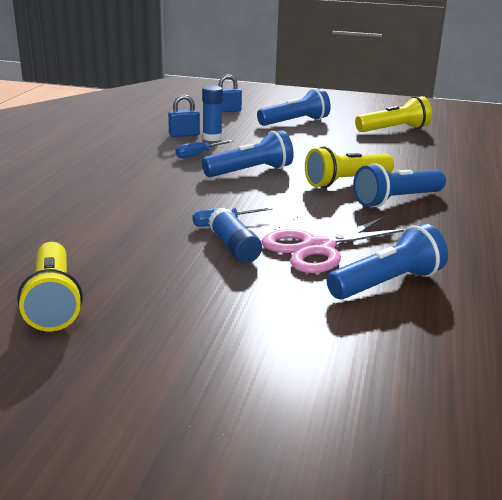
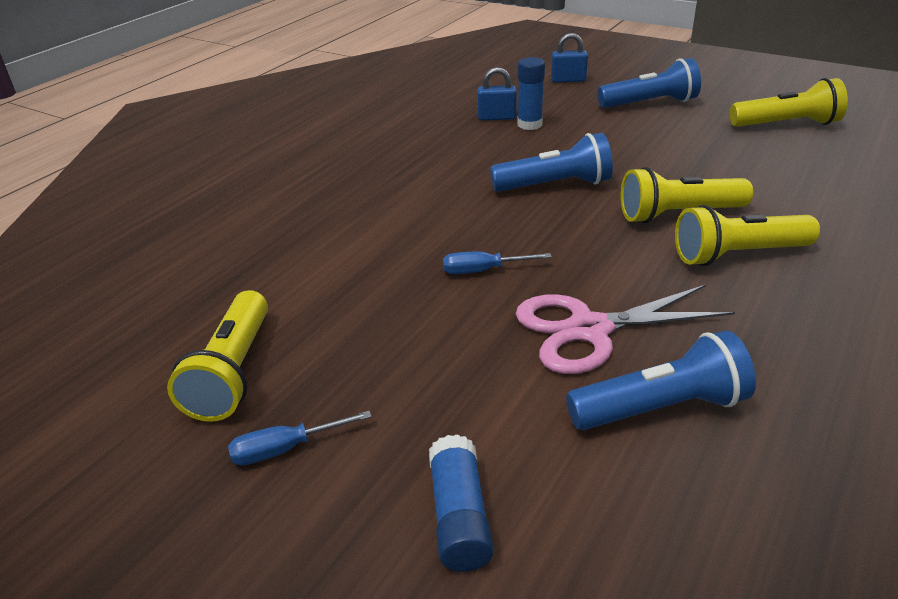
camera: 20 degrees right, 10 degrees up
blue screwdriver [175,140,233,158] -> blue screwdriver moved to [228,411,372,465]
blue glue stick [208,207,262,263] -> blue glue stick moved to [429,434,493,572]
blue flashlight [353,163,446,207] -> yellow flashlight [675,205,820,266]

